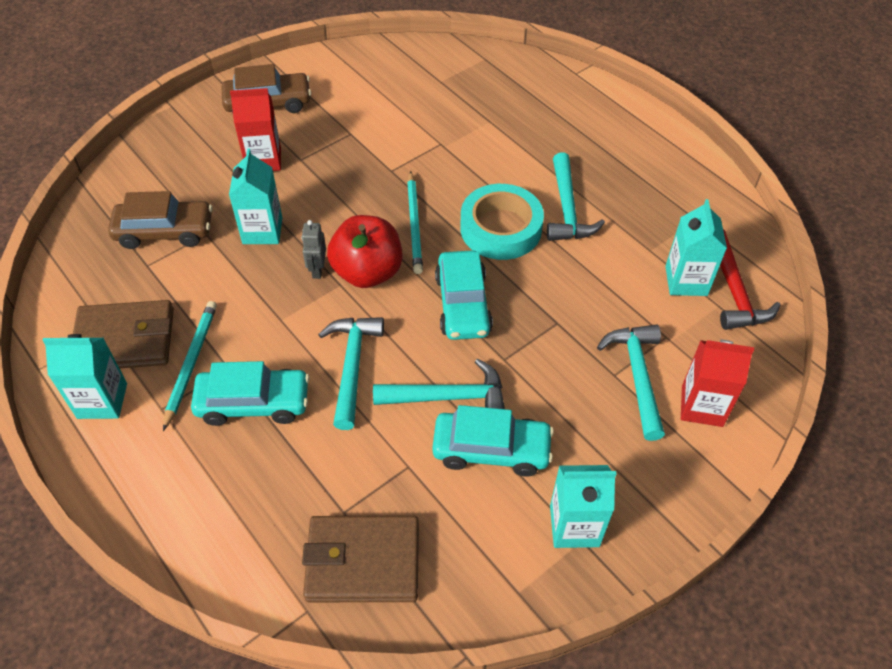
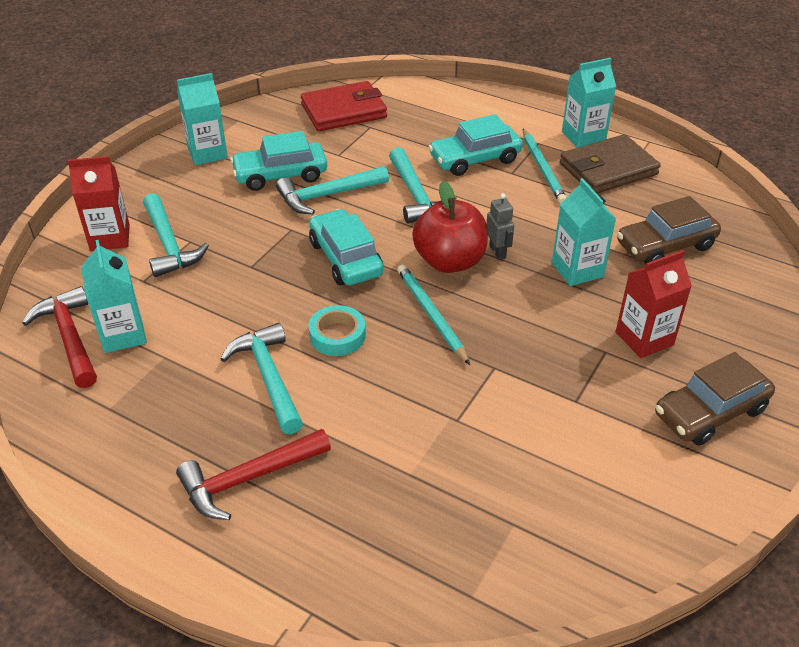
camera: 160 degrees right, 10 degrees down
brown wallet [302,516,419,602] -> red wallet [301,81,387,131]
turquoise tape [460,184,544,260] -> turquoise tape [309,305,366,356], size x0.60
none -> red hammer [176,429,331,520]

